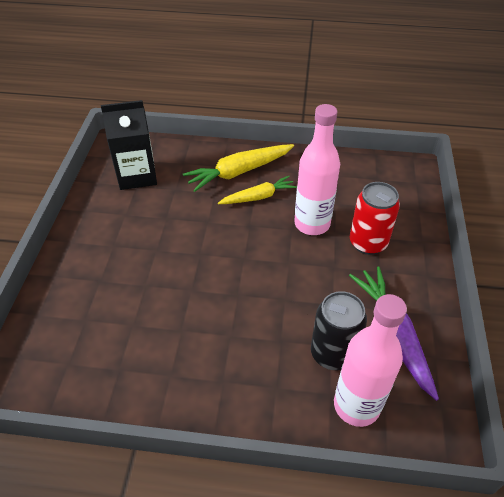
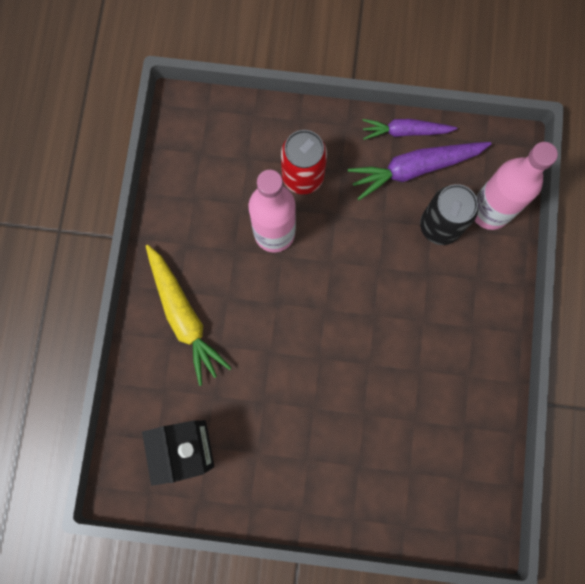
camera: 90 degrees left, 30 degrees up
yellow carrot [218,176,297,204] -> none
none -> purple carrot [362,119,458,140]

